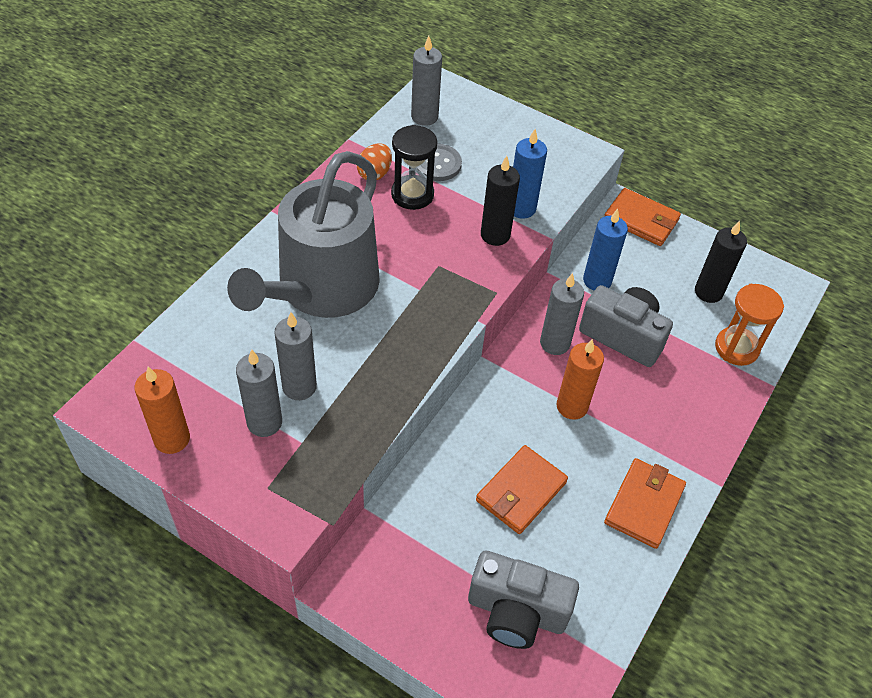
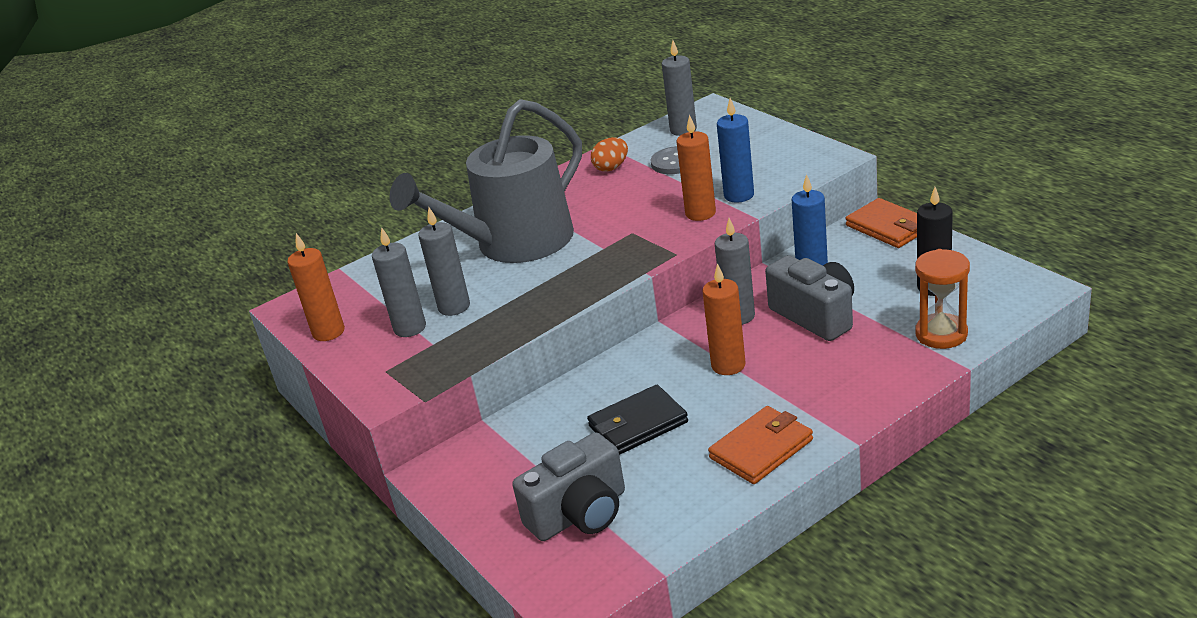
camera: 30 degrees right, 20 degrees down
black hourglass [391,125,438,210] -> none
grey camera [468,551,579,649] -> grey camera turned 75 degrees counterclockwise [512,432,625,541]
orange wallet [476,445,568,534] -> black wallet [587,385,688,455]
black candle [481,156,520,246] -> orange candle [677,115,716,221]

